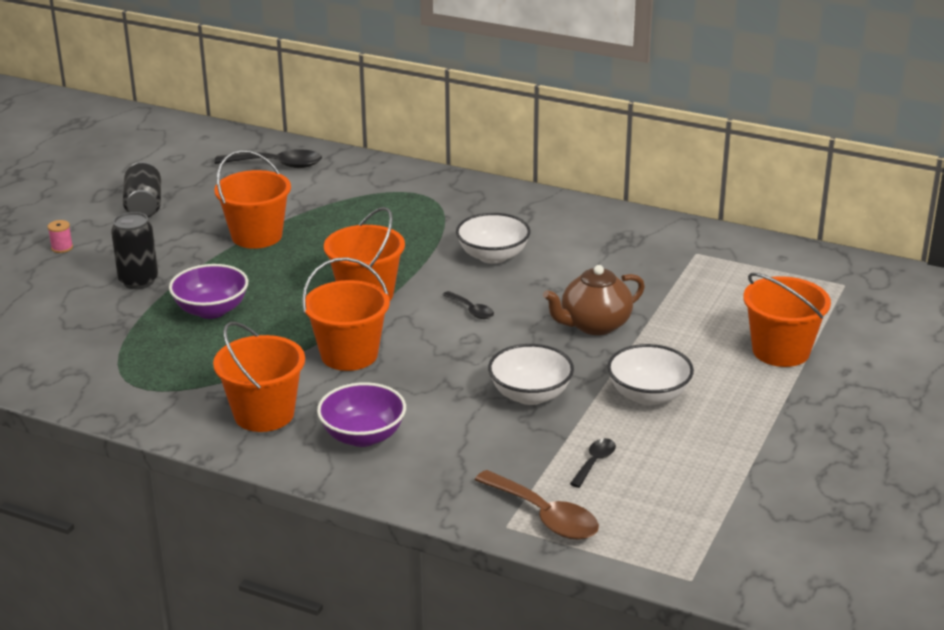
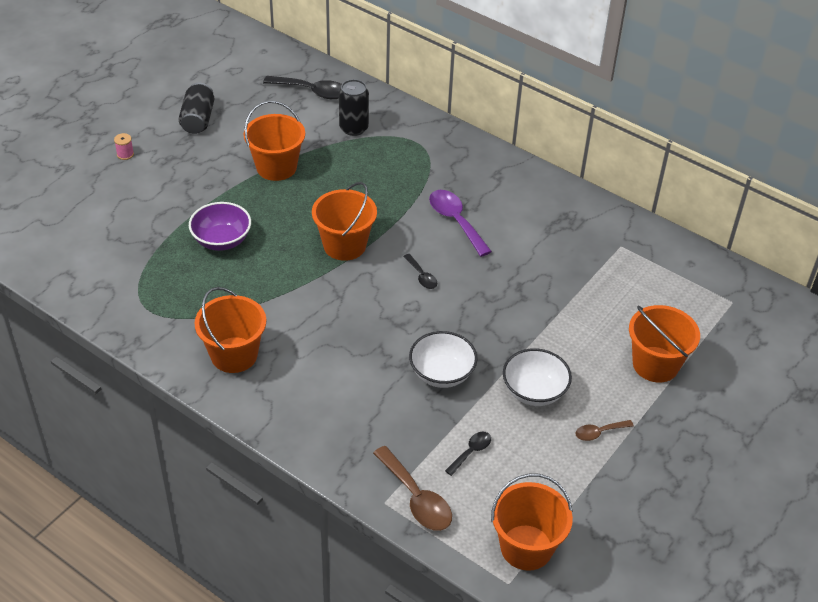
camera: 10 degrees right, 15 degrees up
black can [111,212,158,289] -> black can moved to [339,79,369,136]
orange bucket [302,257,390,371] -> orange bucket moved to [491,473,573,571]
purple bowl [317,382,406,447] -> none
white bowl [456,213,530,264] -> purple spoon [429,190,492,257]
brown teapot [543,265,645,335] -> none
none -> brown spoon [575,420,634,441]

